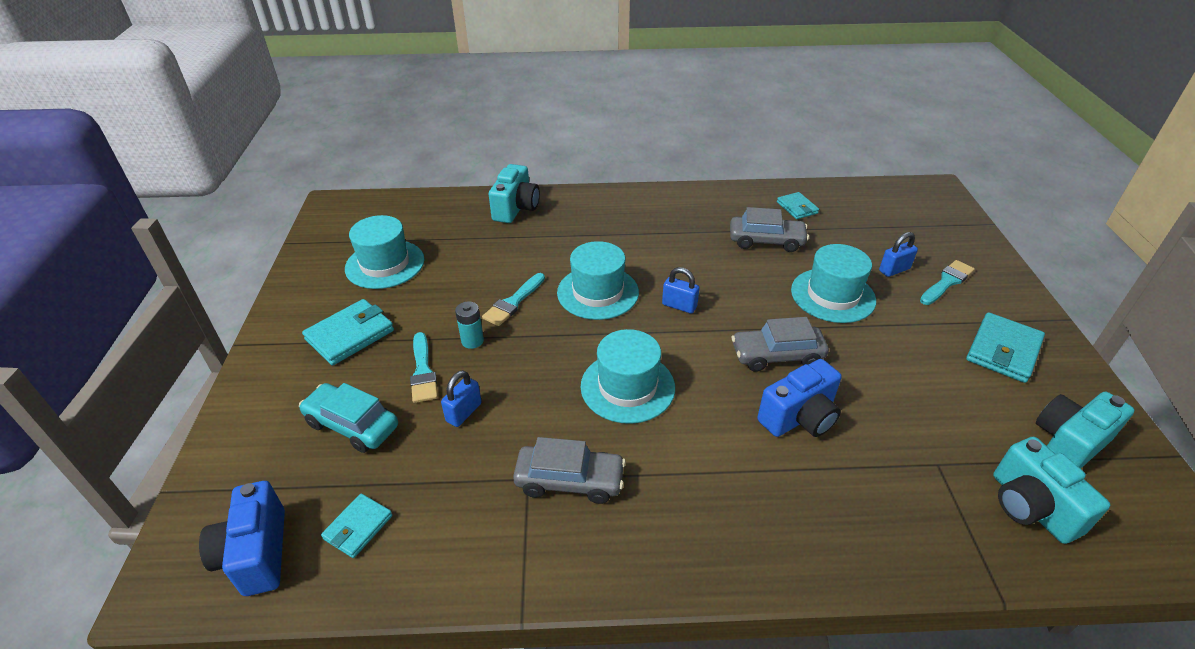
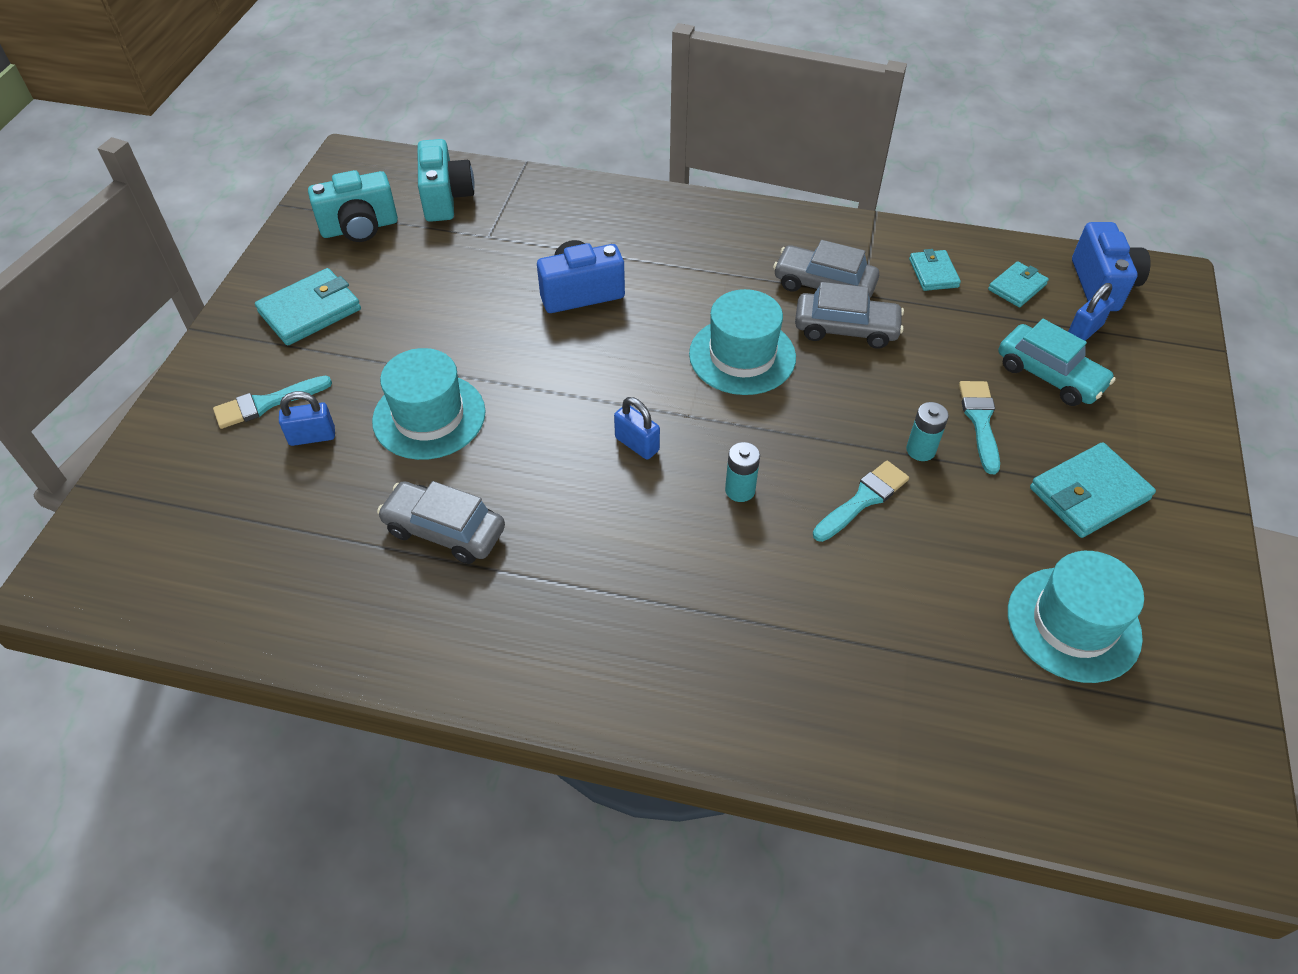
camera: 165 degrees left, 10 degrees up
blue padlock [441,370,482,427] -> blue padlock moved to [1068,283,1115,341]
turquoise camera [489,164,540,223] -> none
turquoise hat [557,241,639,320] -> turquoise battery [725,442,760,502]
grey car [732,317,829,372] -> grey car moved to [795,282,904,349]
turquoise wallet [777,192,819,219] -> turquoise wallet moved to [909,249,961,291]

